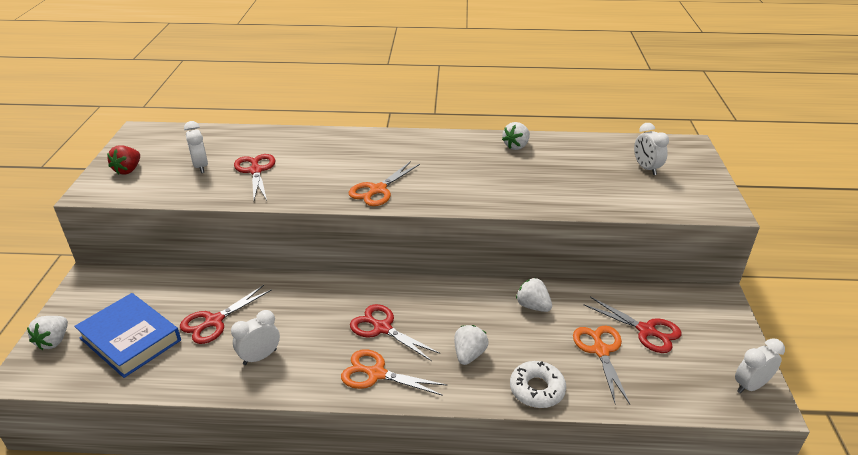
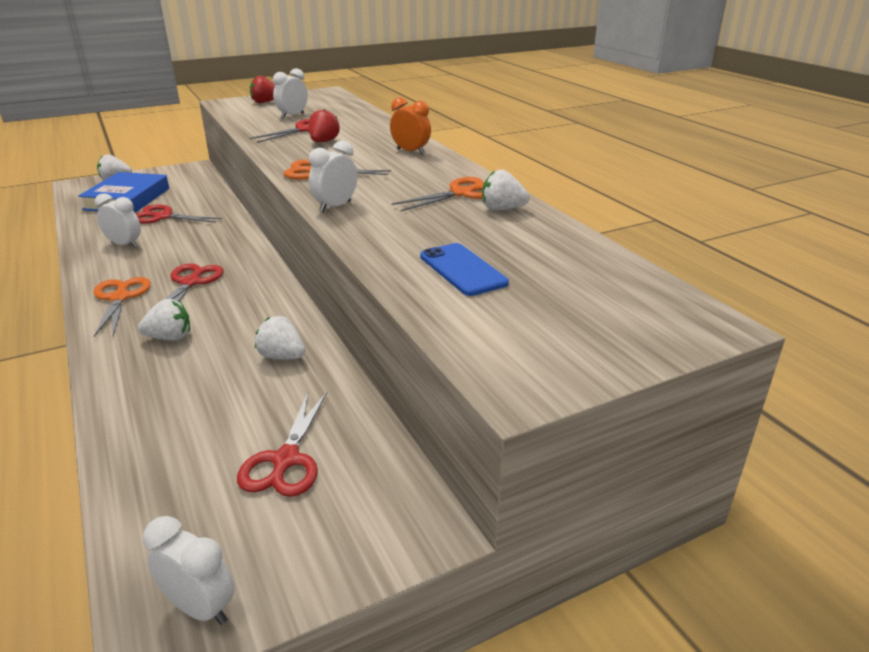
camera: 60 degrees right, 5 degrees down
white donut [510,361,566,408] -> none
white strawberry [516,278,552,312] -> white strawberry turned 75 degrees counterclockwise [255,316,305,360]
orange scissors [573,326,630,405] -> orange scissors moved to [392,177,484,211]
white clock [634,123,669,175] -> white clock moved to [309,141,357,212]
none -> red strawberry [309,109,340,142]
none -> orange clock [390,97,431,154]
none -> blue phone [420,243,509,296]

